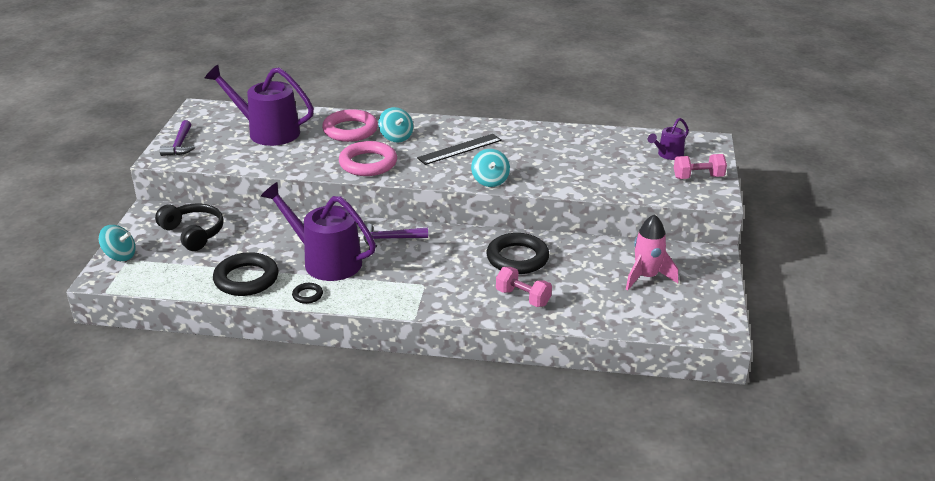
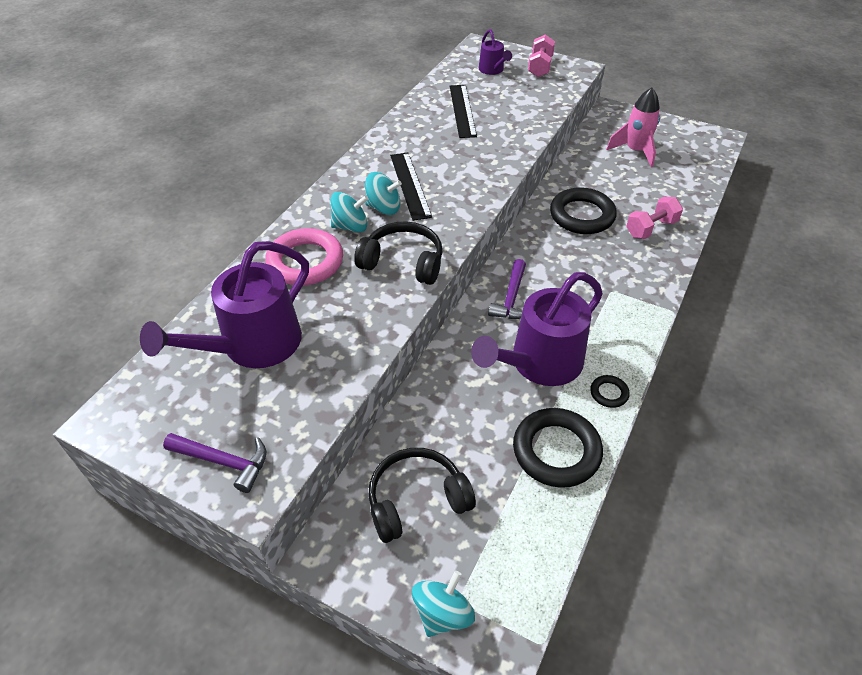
camera: 70 degrees left, 15 degrees up
pink ring [339,141,397,176] -> black headphones [354,221,443,285]
turquoise spinning top [471,149,510,187] -> turquoise spinning top moved to [365,172,402,215]
none -> black ruler [450,85,477,138]

